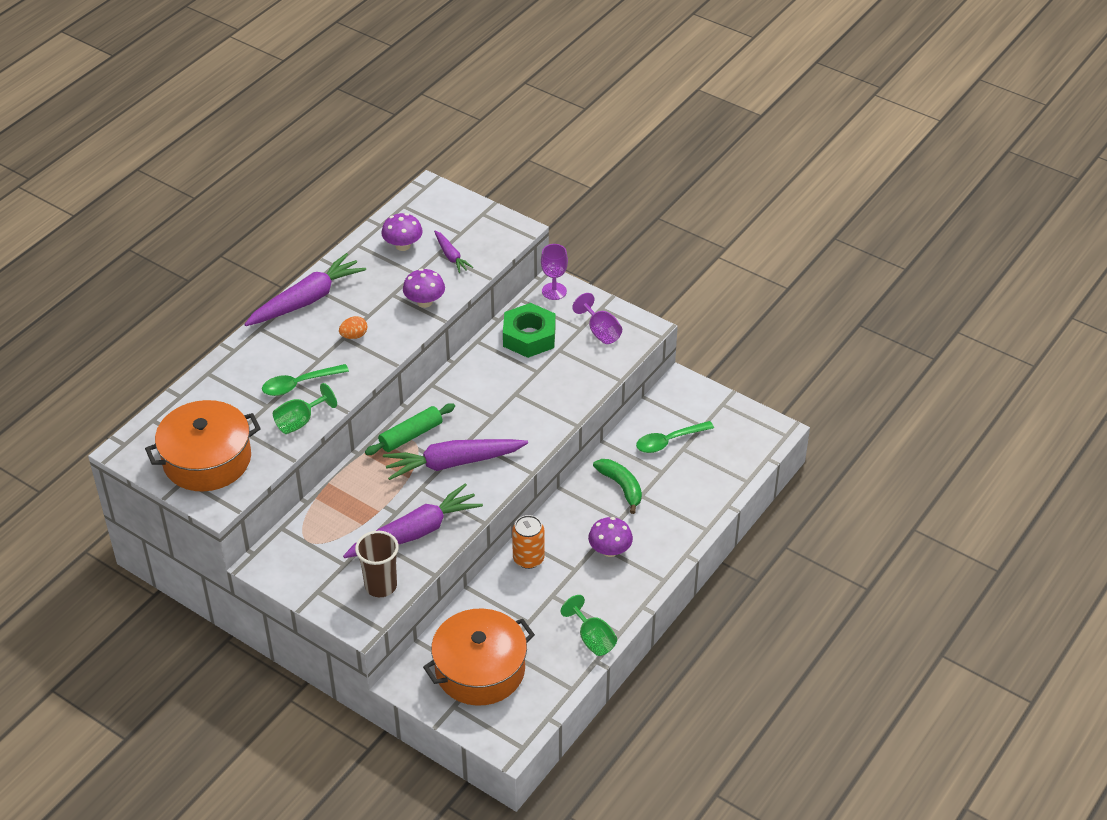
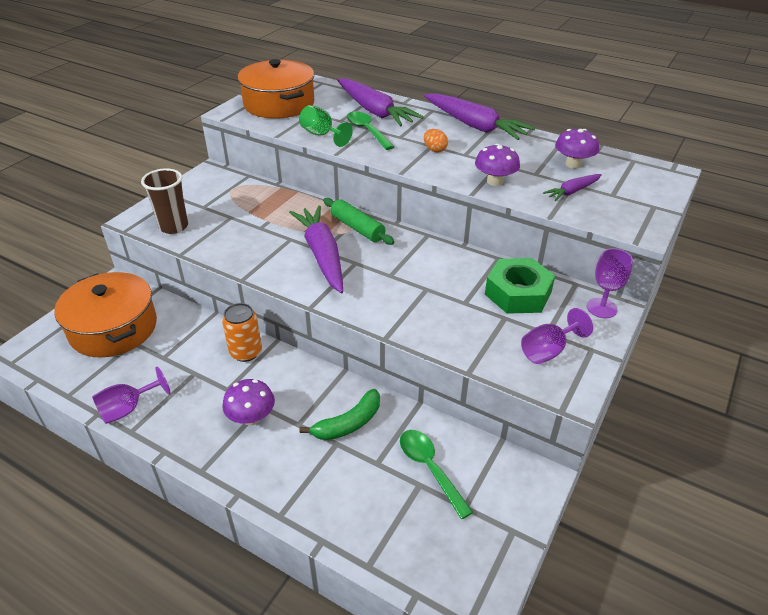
camera: 85 degrees right, 5 degrees down
purple carrot [343,483,483,558] -> purple carrot moved to [337,78,423,126]
green goblet [561,595,617,656] -> purple goblet [92,367,171,424]

